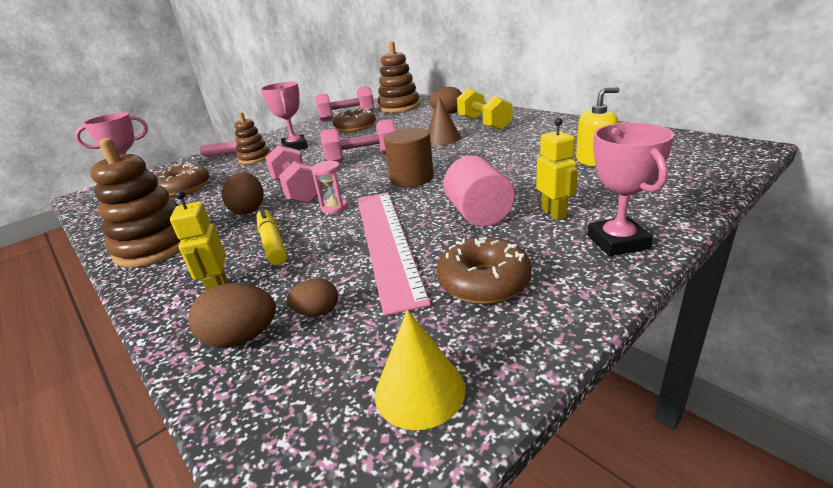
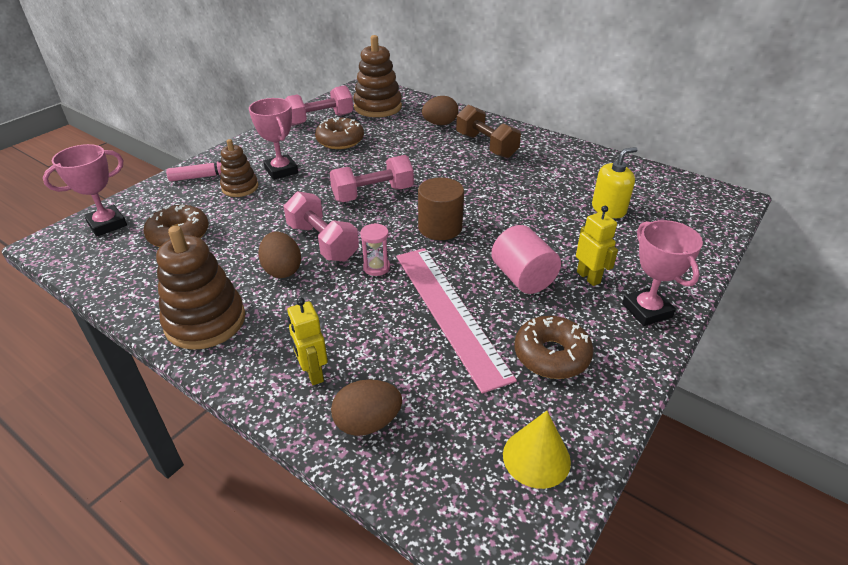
camera: 15 degrees left, 10 degrees up
yellow marker [256,208,287,265] -> none
brown egg [287,278,338,316] -> none
brown cone [428,97,461,145] -> none
yellow dumbbell [457,88,512,131] -> brown dumbbell [456,104,521,158]

